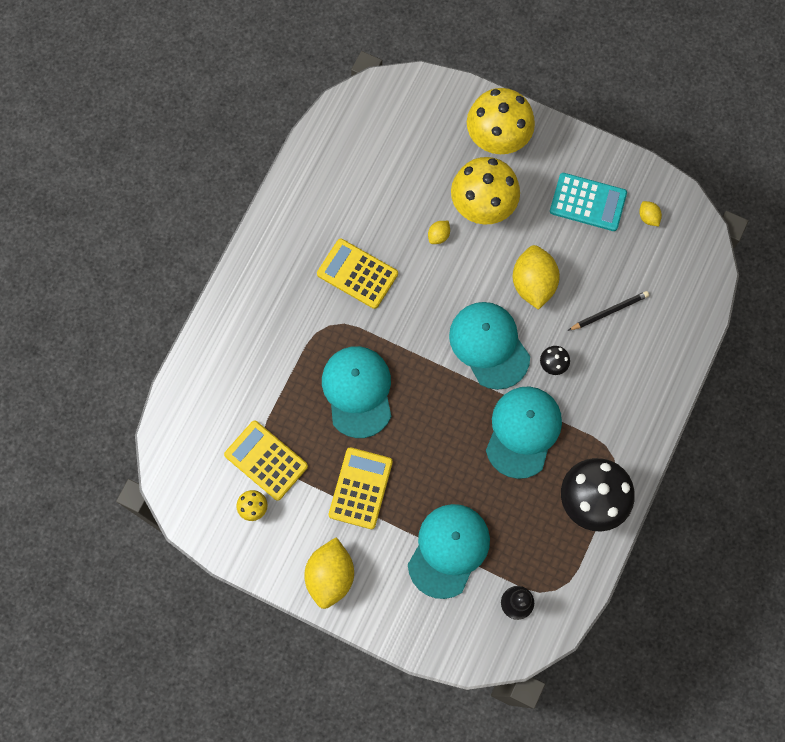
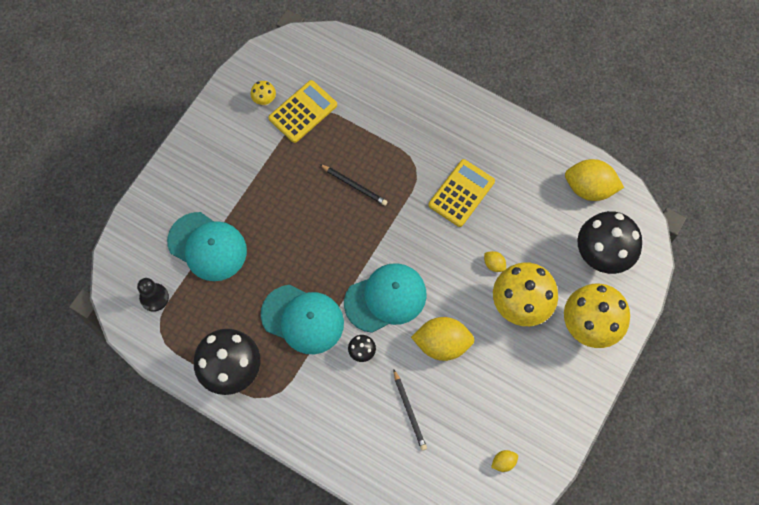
camera: 95 degrees right, 5 degrees down
yellow lemon [304,537,354,609] -> yellow lemon moved to [565,159,624,201]
turquoise cap [322,346,391,438] -> black pencil [319,164,388,206]
yellow calculator [329,447,393,529] -> none
turquoise calculator [550,173,627,231] -> none
none -> black mushroom [577,211,642,274]

